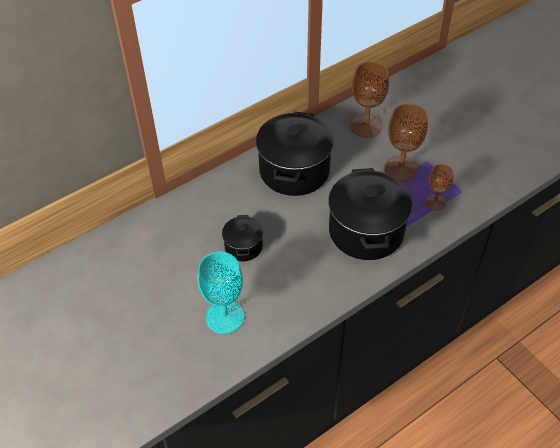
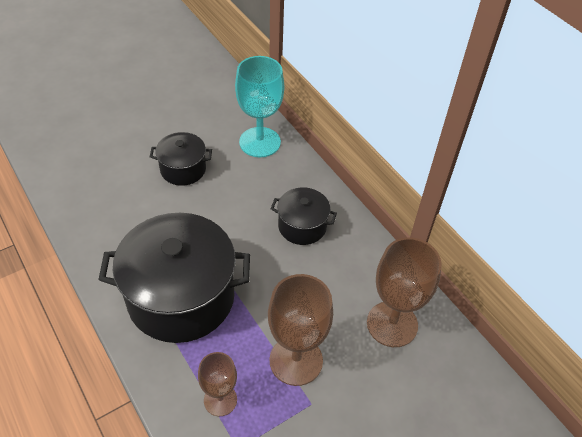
camera: 90 degrees right, 0 degrees up
turquoise goblet [197,252,244,334] -> turquoise goblet moved to [235,56,284,157]
black pot [256,111,334,196] -> black pot [271,187,337,245], size x0.50

